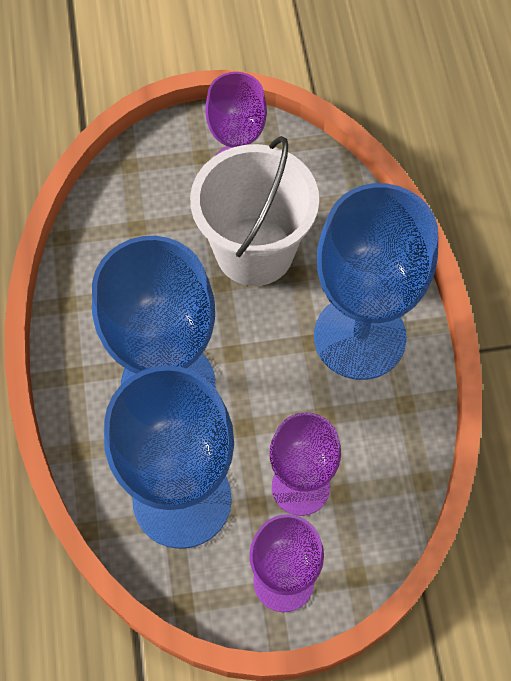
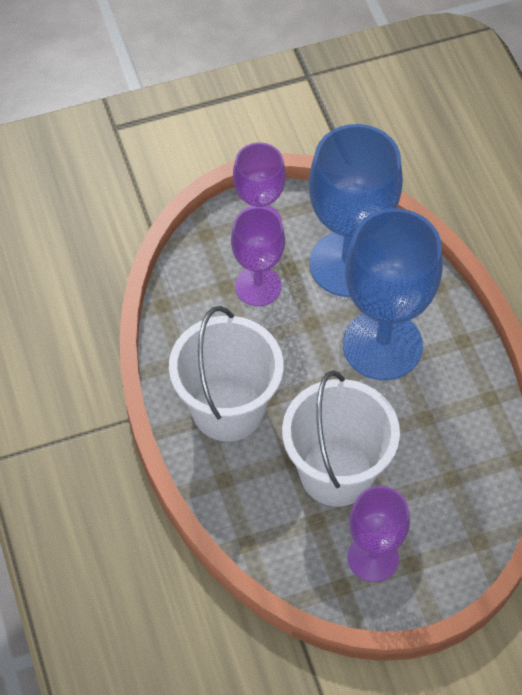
camera: 170 degrees right, 5 degrees down
blue goblet [314,183,438,380] -> white bucket [169,306,283,442]

